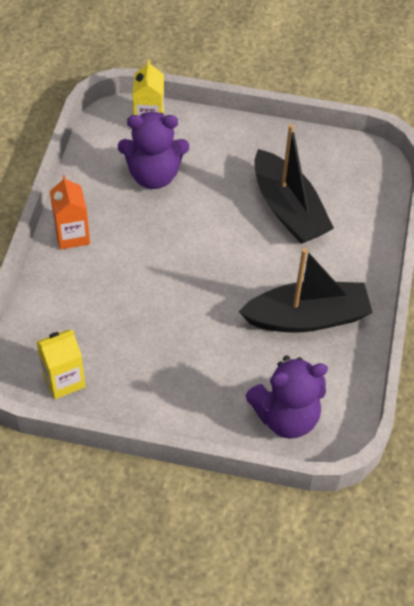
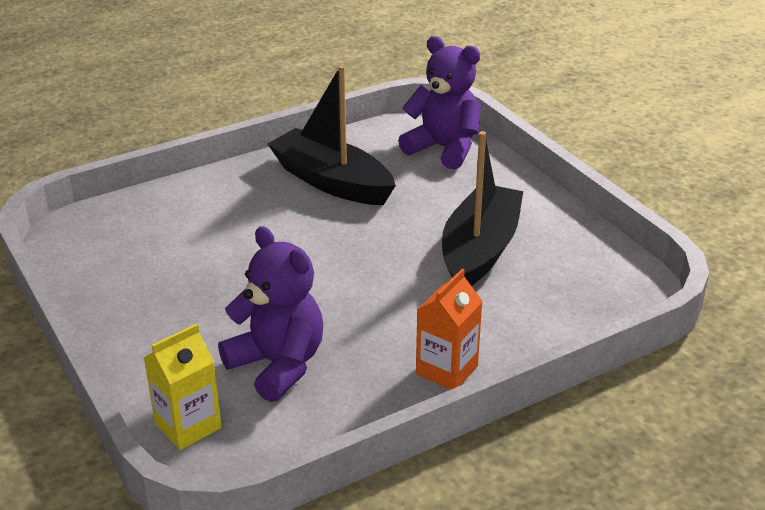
camera: 130 degrees left, 20 degrees down
yellow carton [37,329,86,399] -> none
black boat [254,124,334,244] -> black boat moved to [442,131,523,286]

